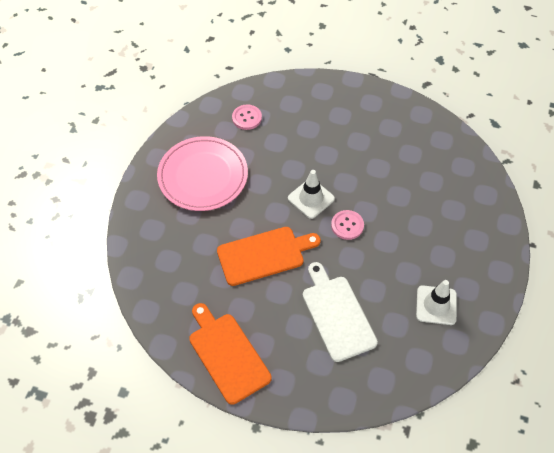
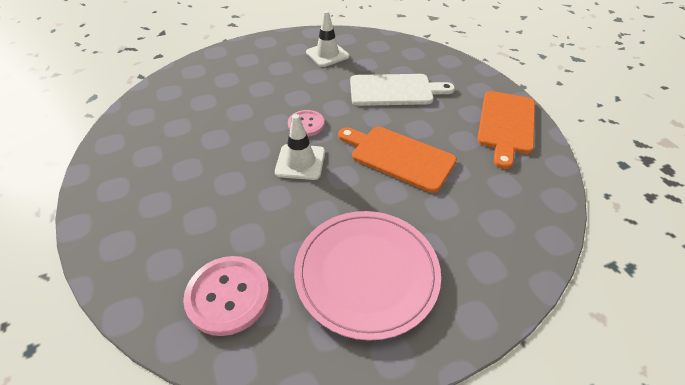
camera: 130 degrees left, 10 degrees down
pink button [232,104,262,130] -> pink button [183,256,269,336], size x1.59
white cutting board [303,262,378,362] -> white cutting board turned 120 degrees counterclockwise [350,74,455,106]

